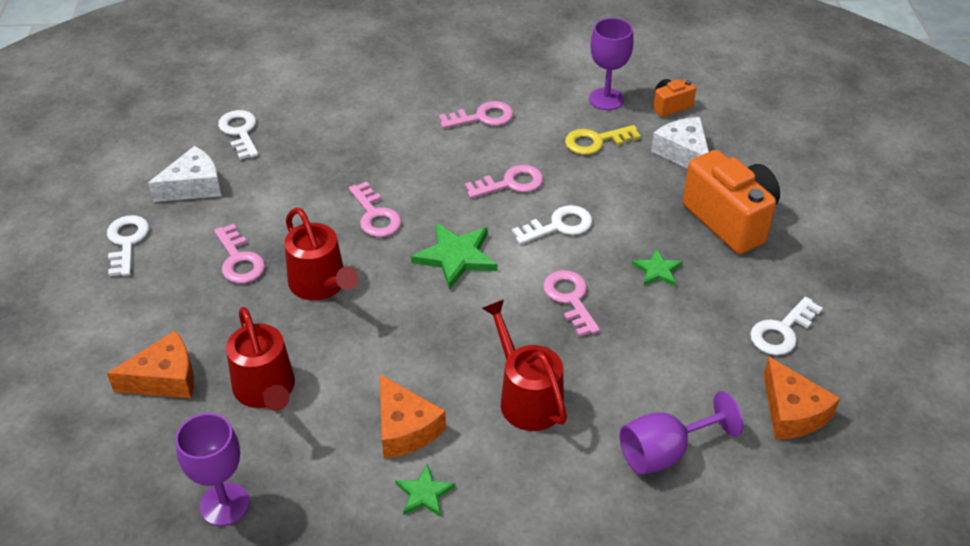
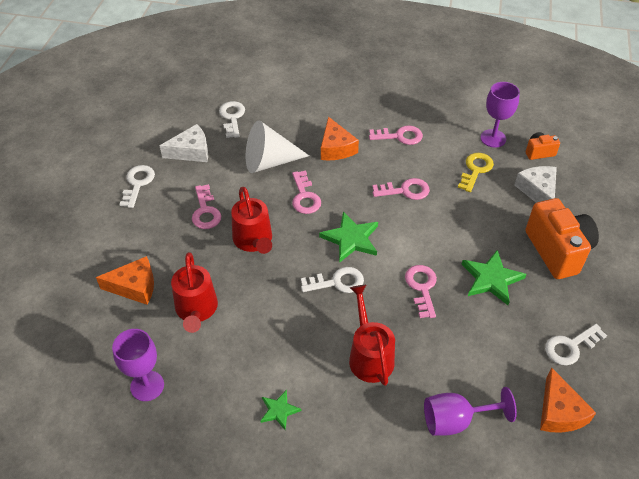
camera: 15 degrees right, 5 degrees up
orange cheese [380,374,446,458] -> orange cheese moved to [321,117,359,160]
white key [512,205,592,244] -> white key moved to [301,267,364,293]
yellow key [565,125,641,155] -> yellow key turned 120 degrees clockwise [458,153,494,192]
green star [632,249,683,286] -> green star [462,250,527,305], size x1.73
none -> white cone [246,120,309,173]

